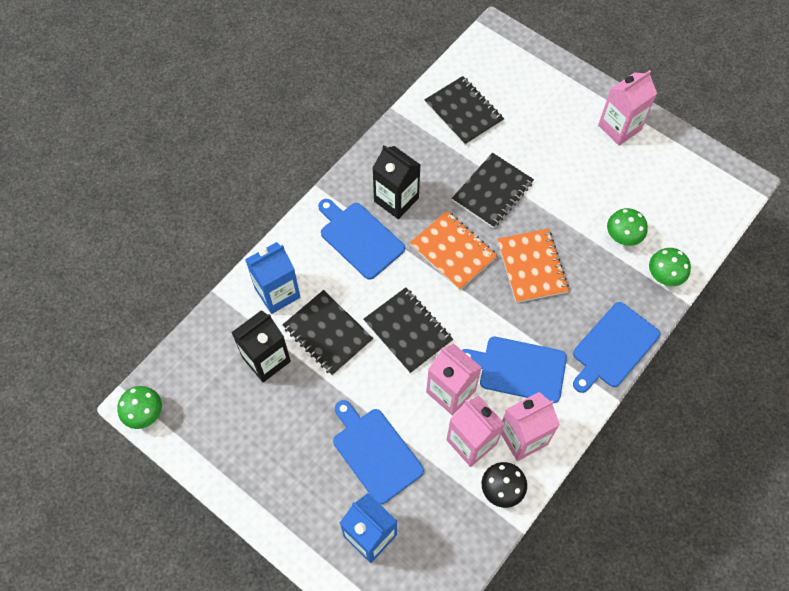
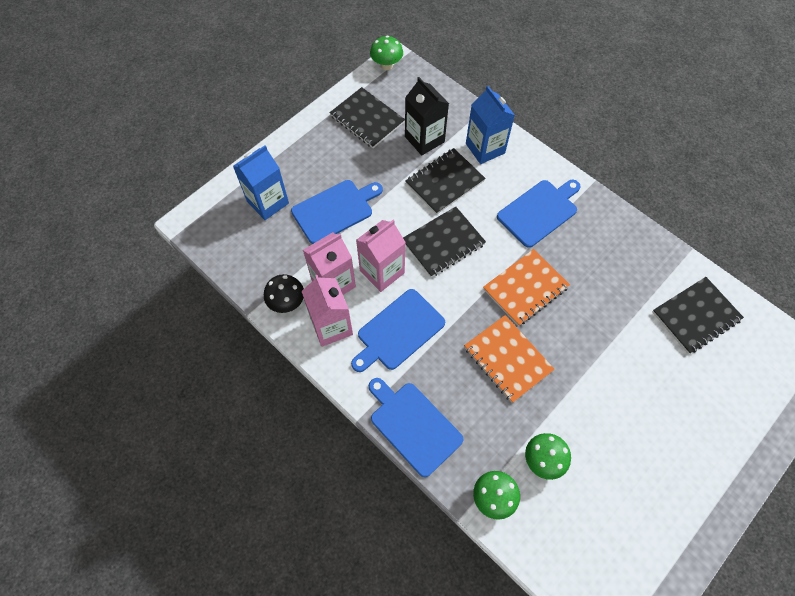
camera: 95 degrees right, 0 degrees up
black carton [373,145,420,219] -> none
black notebook [452,153,534,228] -> black notebook moved to [330,87,405,148]
blue cutting board [462,337,567,403] -> blue cutting board turned 150 degrees counterclockwise [351,289,445,372]
orange notebook [497,229,569,303] -> orange notebook turned 60 degrees clockwise [464,315,555,403]
pink carton [598,70,657,146] -> none

